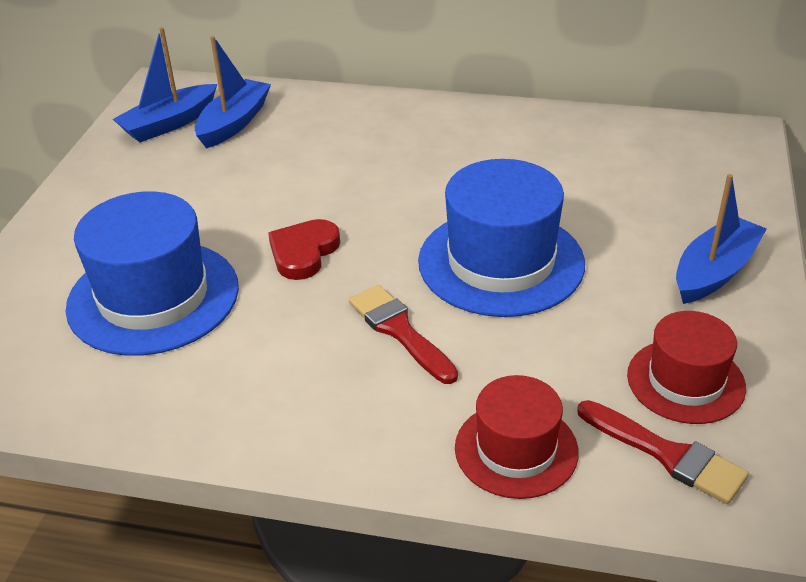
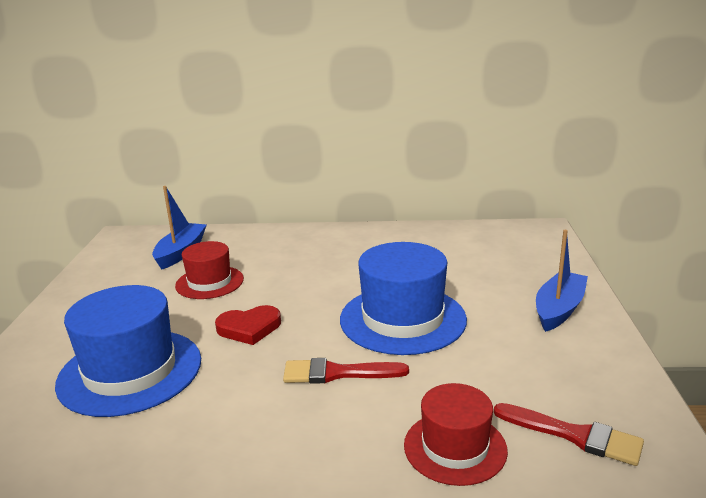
camera: 10 degrees left, 15 degrees down
blue boat [113,27,217,142] -> none
red heart [268,219,340,280] -> red heart turned 120 degrees counterclockwise [215,305,281,345]
red brush [349,285,458,384] -> red brush turned 45 degrees counterclockwise [283,358,409,384]
red hat [627,311,746,424] -> red hat moved to [175,241,244,299]

